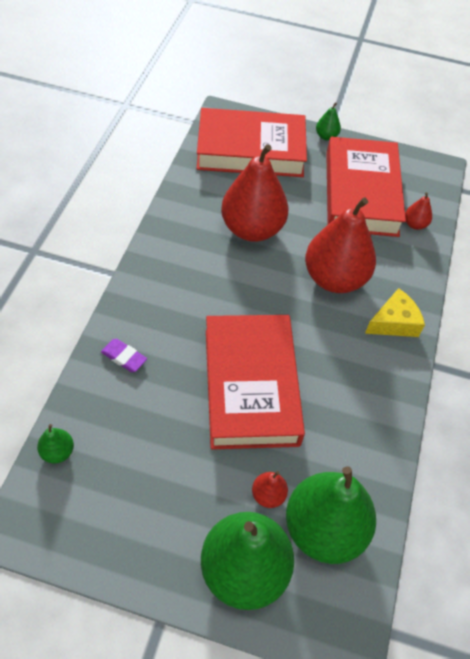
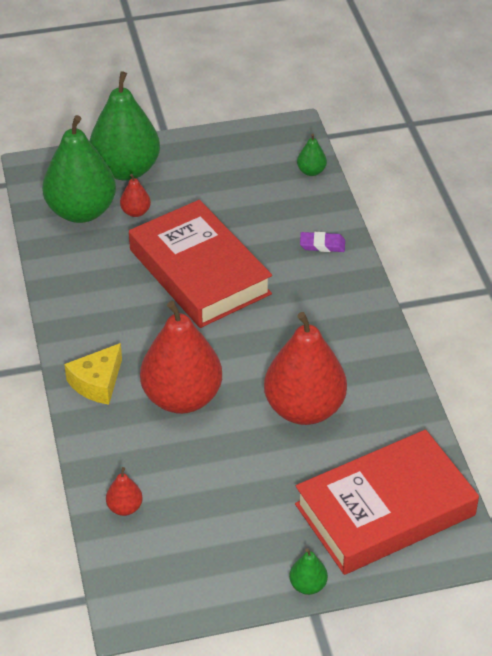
camera: 155 degrees right, 10 degrees down
red book [326,137,406,237] -> none

